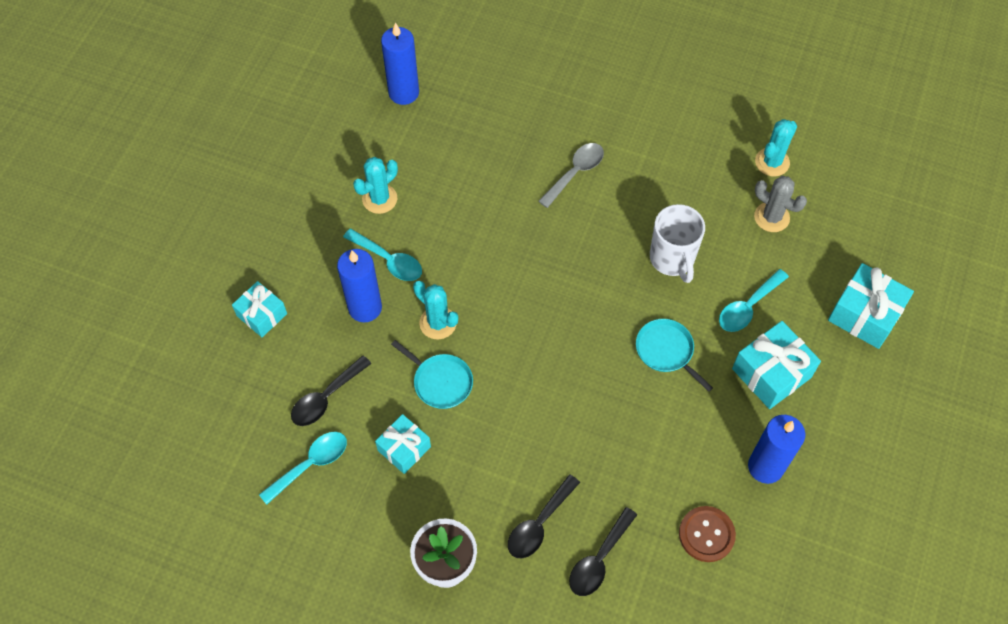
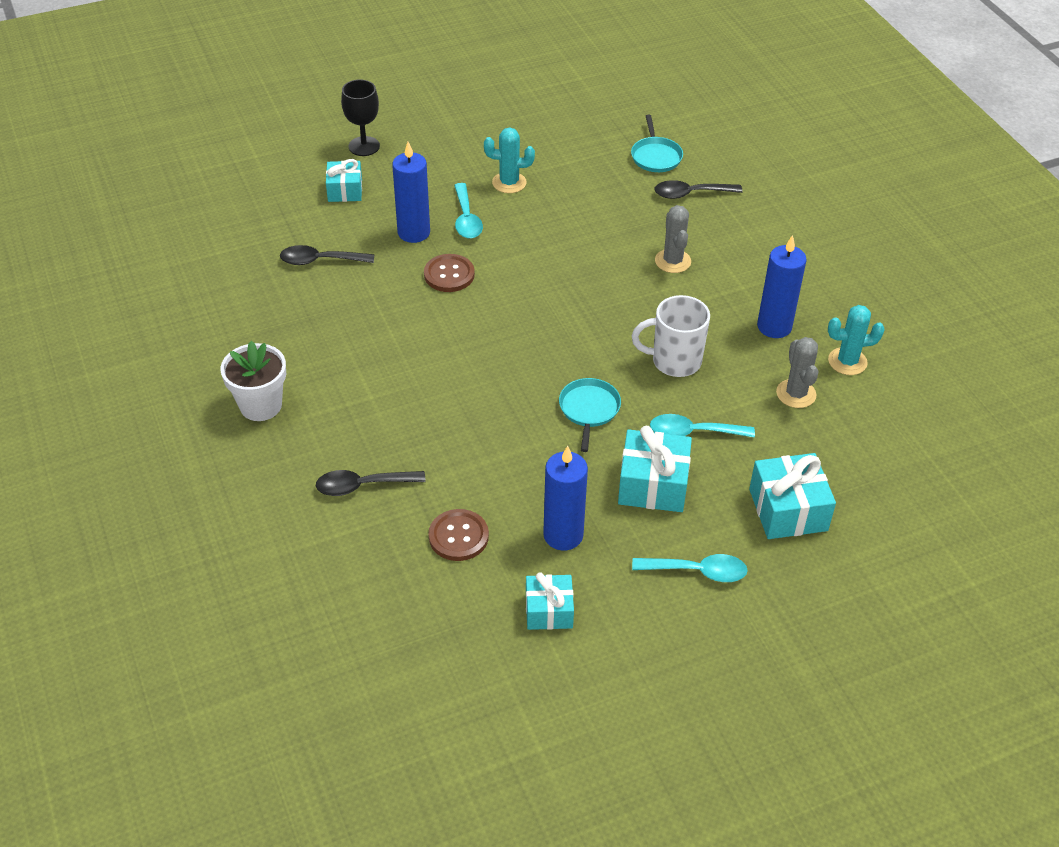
camera: 45 degrees right, 15 degrees down
turquoise spoon [259,432,347,505] -> turquoise spoon moved to [632,554,748,582]
turquoise gift [375,414,431,474] -> turquoise gift moved to [526,572,574,630]
blue candle [381,22,419,105] -> blue candle moved to [757,235,807,338]
turquoise pan [391,340,473,409] -> turquoise pan moved to [631,115,683,172]
turquoise cactus [413,281,458,340] -> brown button [424,254,475,292]
black spoon [508,474,580,558] -> black spoon moved to [654,180,743,199]
grey spoon [538,143,604,208] -> grey cactus [655,205,691,273]
white mug [650,204,705,283] -> white mug turned 60 degrees clockwise [632,295,710,377]
none -> black goblet [341,80,380,156]

